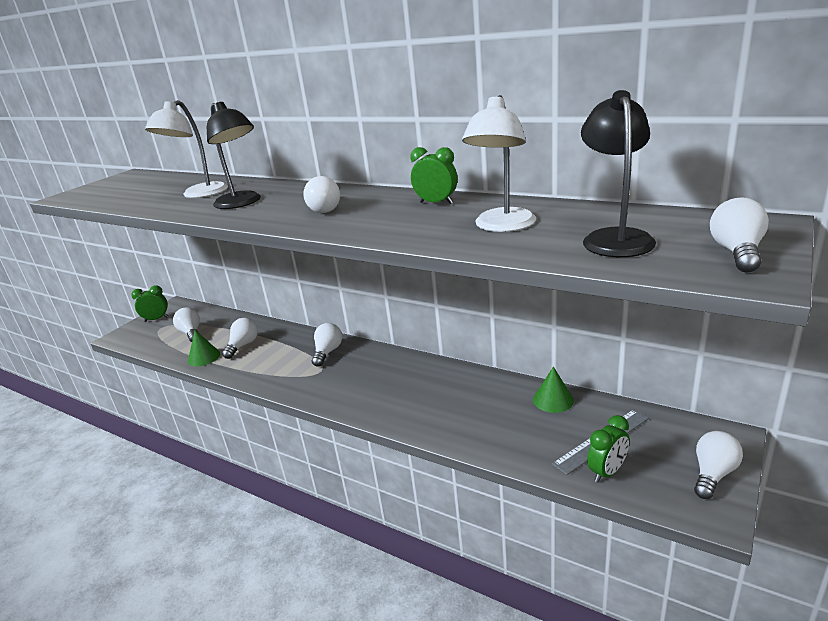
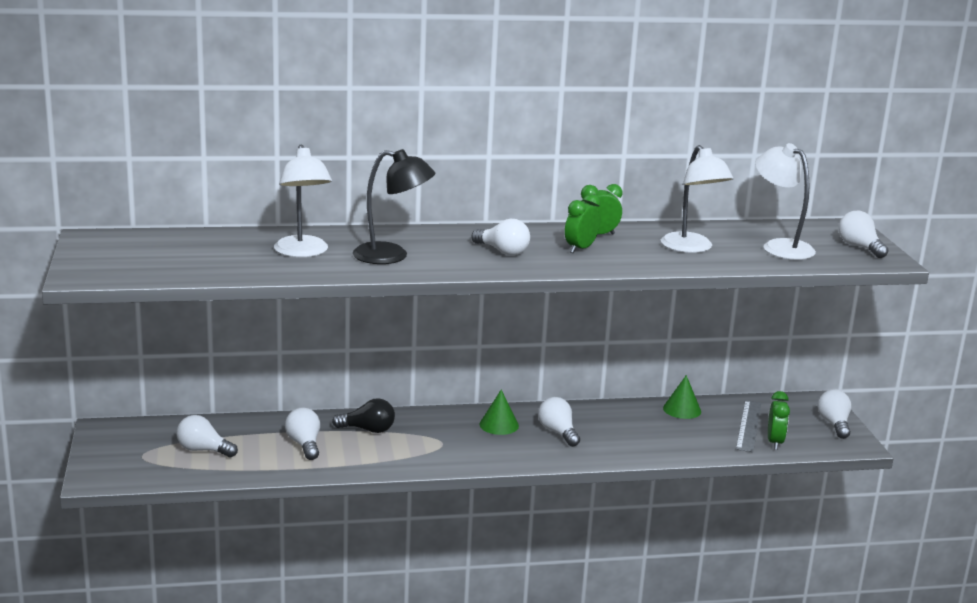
camera: 45 degrees left, 5 degrees down
green clock [131,285,168,322] -> green clock moved to [565,194,600,253]
green cone [188,330,220,366] -> green cone moved to [480,389,519,435]
white light bulb [312,323,342,367] -> white light bulb moved to [538,397,580,447]
black lamp [581,90,656,257] -> white lamp [755,143,816,260]
none -> black light bulb [332,398,395,433]

